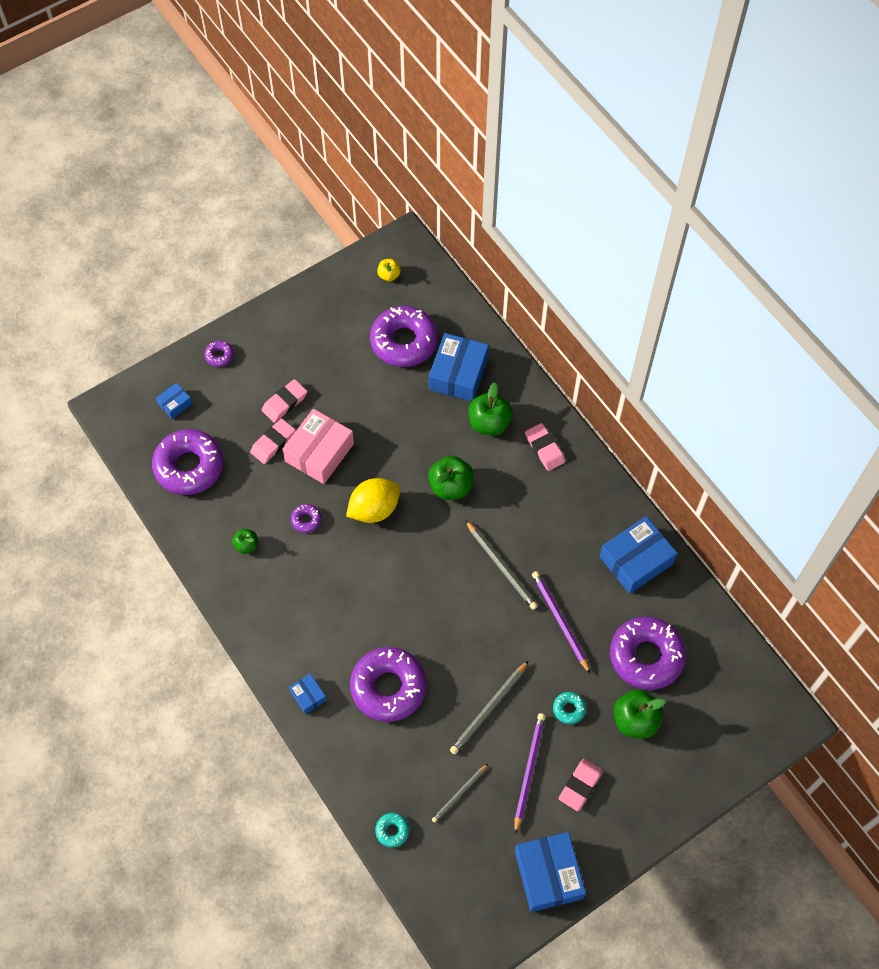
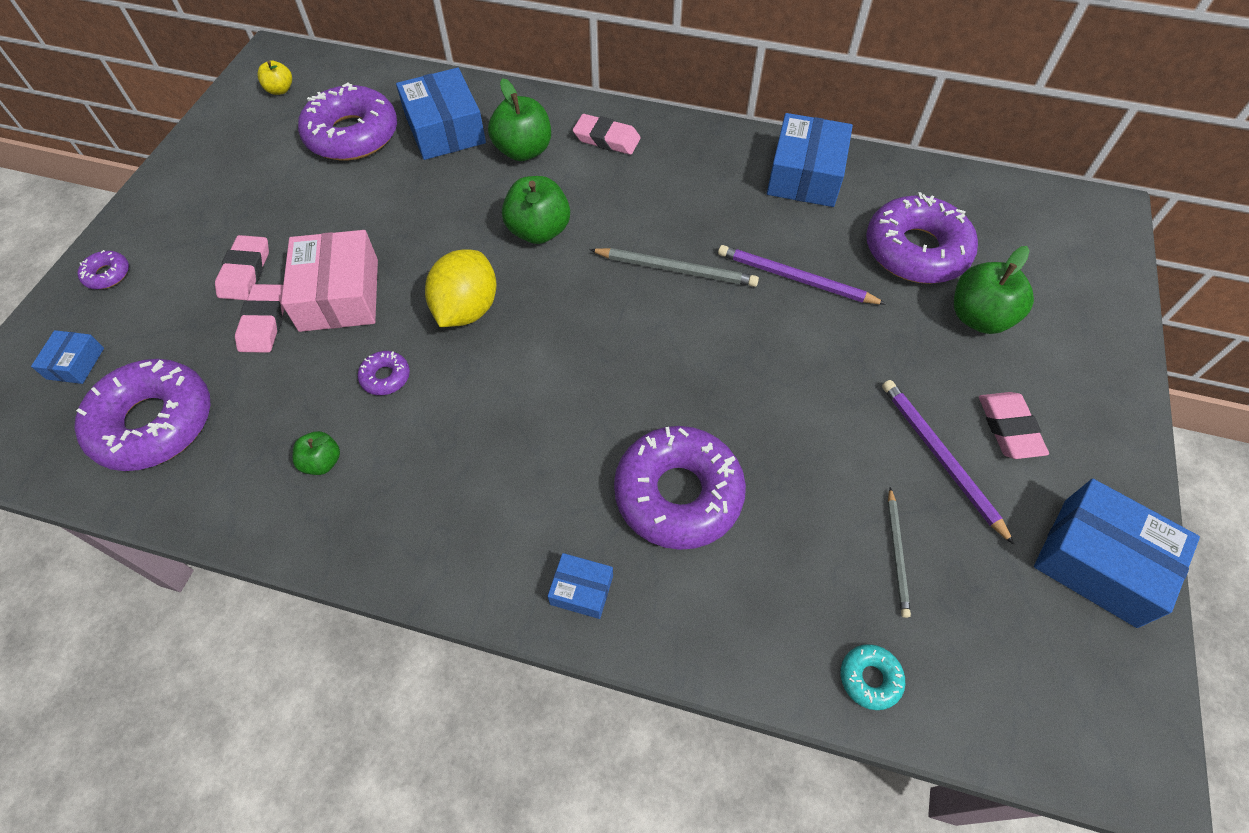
camera: 40 degrees left, 5 degrees down
grey pencil [450,661,528,754] -> none
turquoise donut [553,692,586,724] -> none

